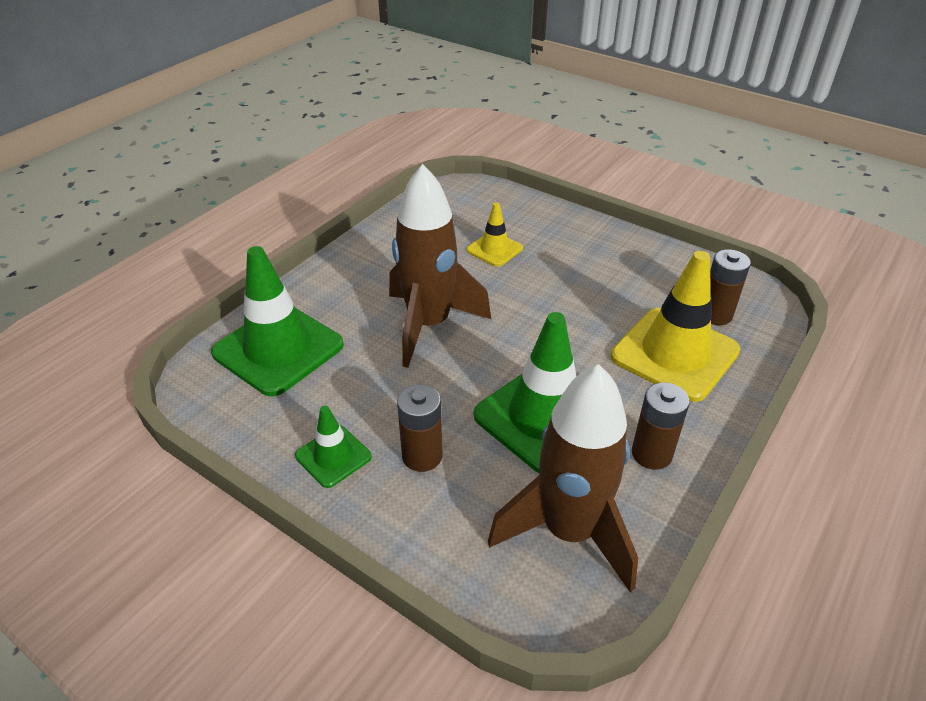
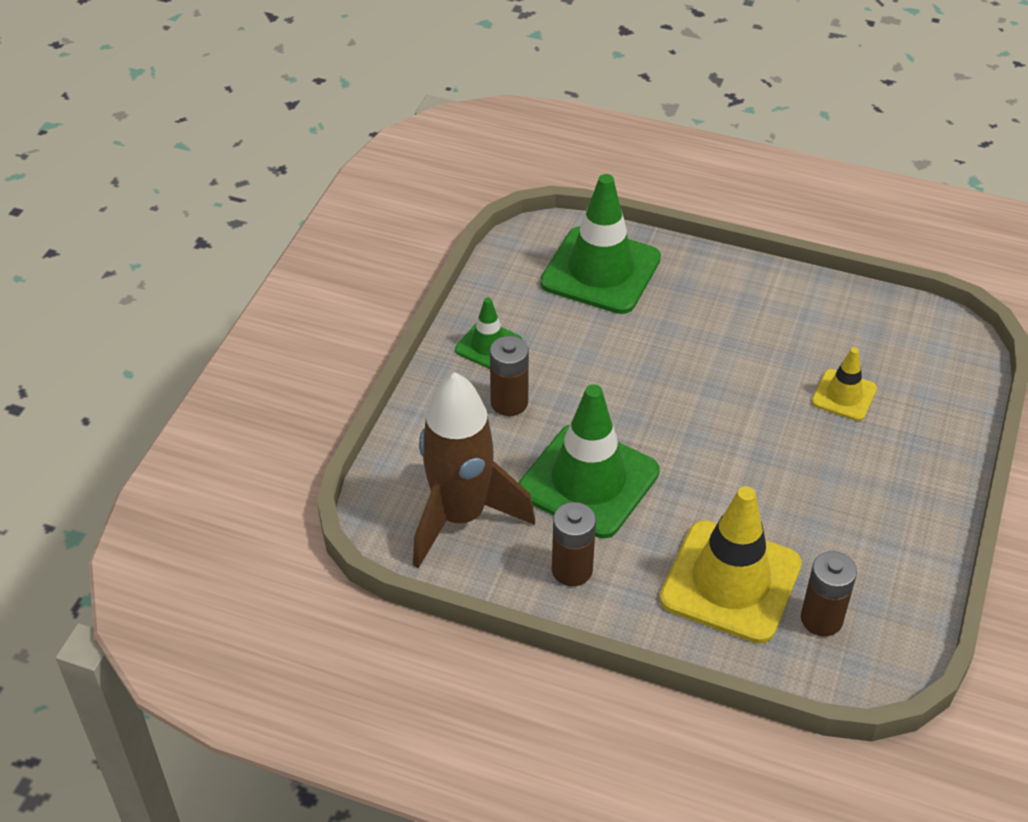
camera: 75 degrees right, 5 degrees up
brown rocket [389,164,491,368] -> none

